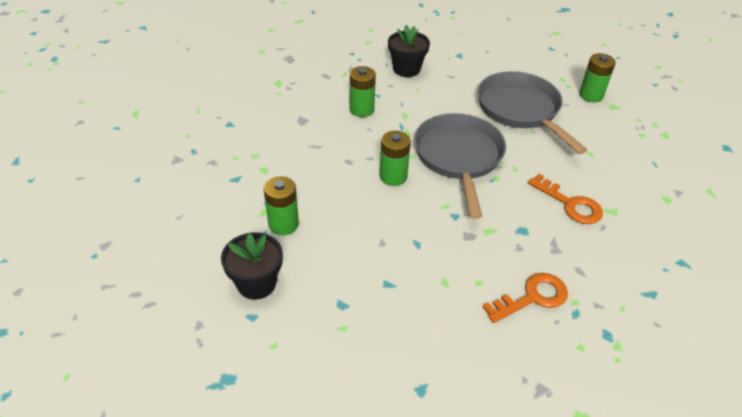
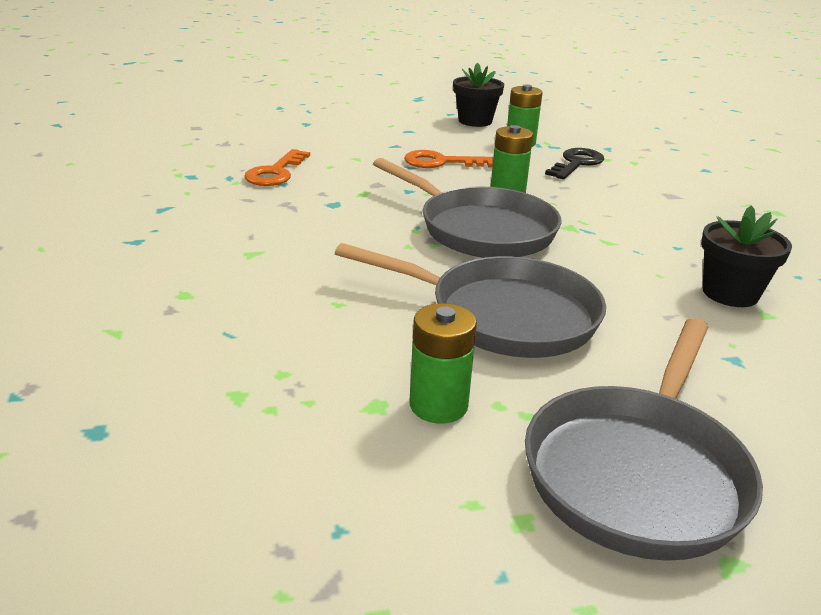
camera: 135 degrees right, 15 degrees down
green battery [350,66,376,117] -> none
orange key [528,174,603,224] -> orange key moved to [404,150,493,168]
none -> grey pan [525,318,763,561]
none -> black key [545,148,604,179]

